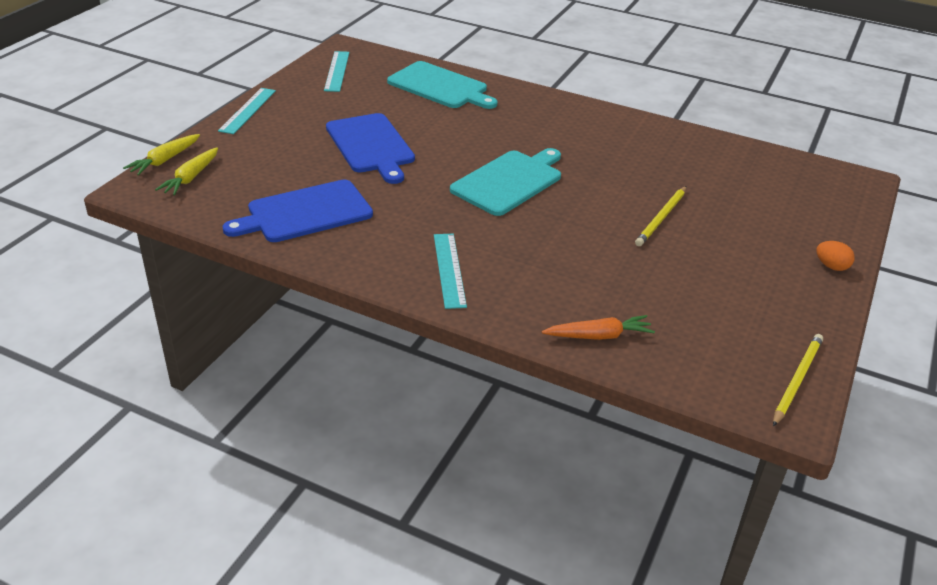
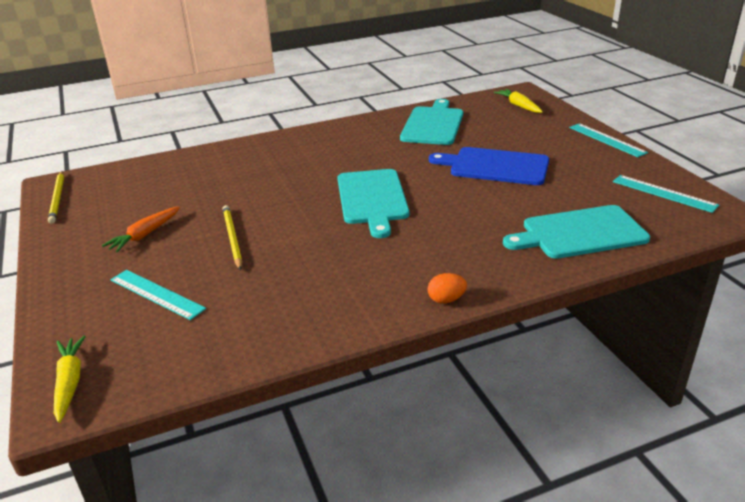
camera: 135 degrees right, 5 degrees down
yellow carrot [123,134,200,176] -> yellow carrot moved to [54,336,86,423]
blue cutting board [222,180,373,242] -> turquoise cutting board [400,99,463,145]
turquoise ruler [434,234,467,309] -> turquoise ruler moved to [110,270,206,320]
orange carrot [542,315,655,340] -> orange carrot moved to [102,206,180,252]
orange egg [816,241,855,271] -> orange egg moved to [428,273,467,303]

